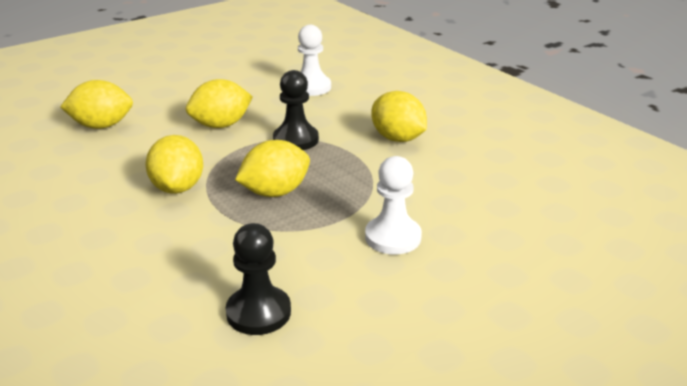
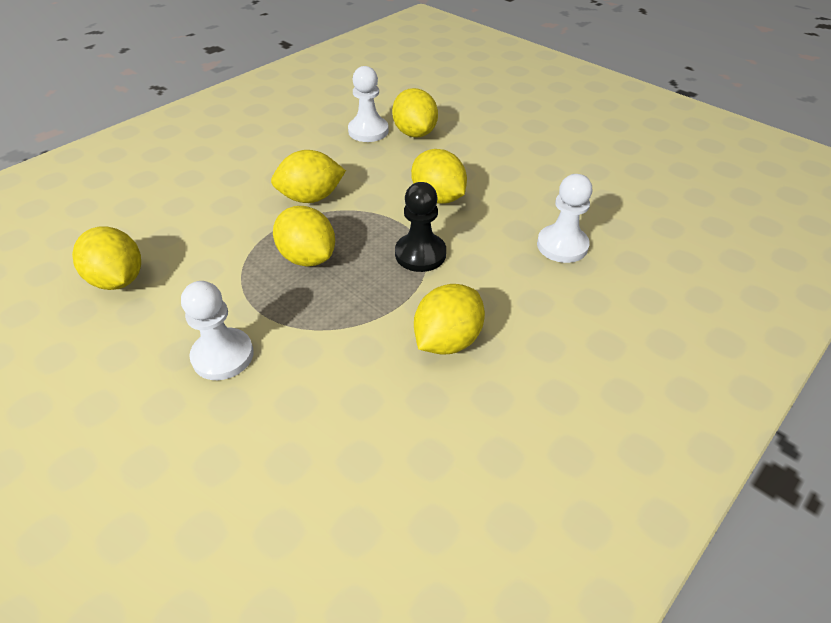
camera: 80 degrees right, 15 degrees up
black pawn [226,223,291,335] -> yellow lemon [72,226,141,290]
none -> white pawn [348,66,389,142]

